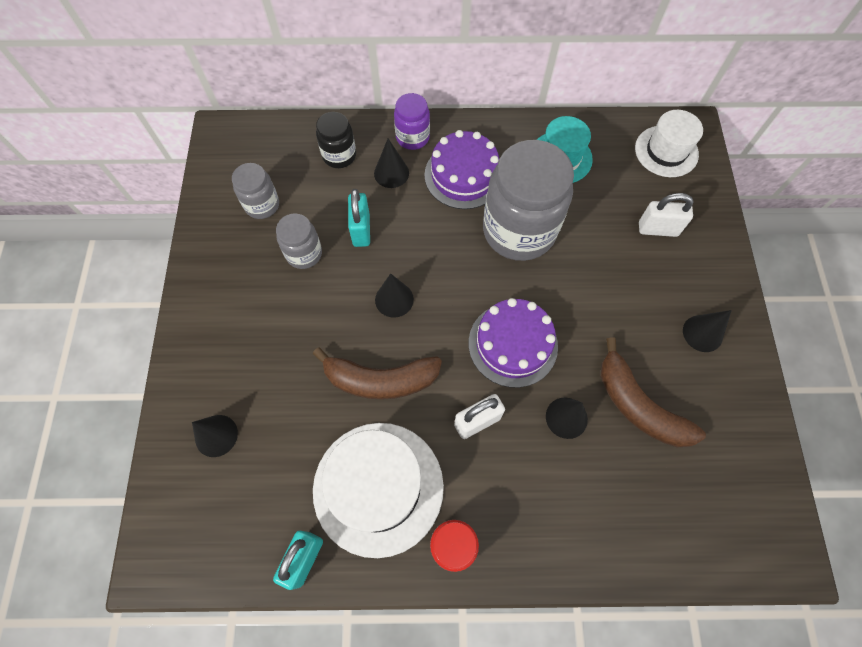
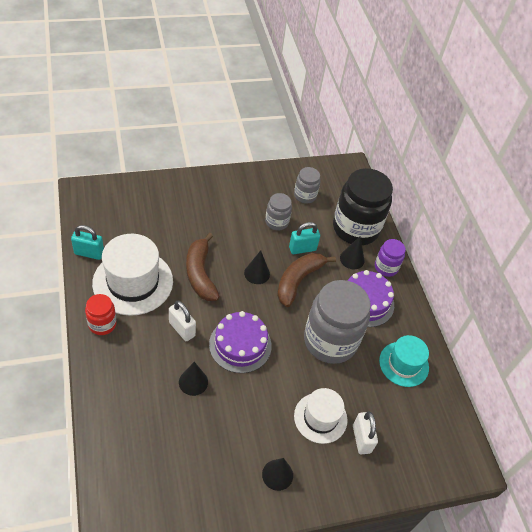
camera: 70 degrees right, 15 degrees down
black cone [192,415,238,457] -> none
black jar [316,112,356,168] -> black jar [333,168,393,245], size x2.03
brown banana [601,337,706,448] -> brown banana moved to [277,253,336,307]
white hat [635,110,703,177] -> white hat moved to [294,388,348,444]

